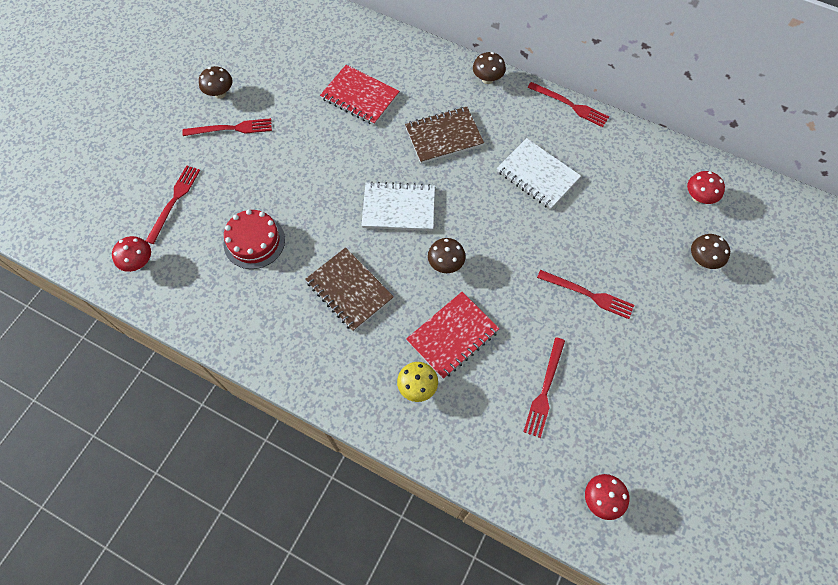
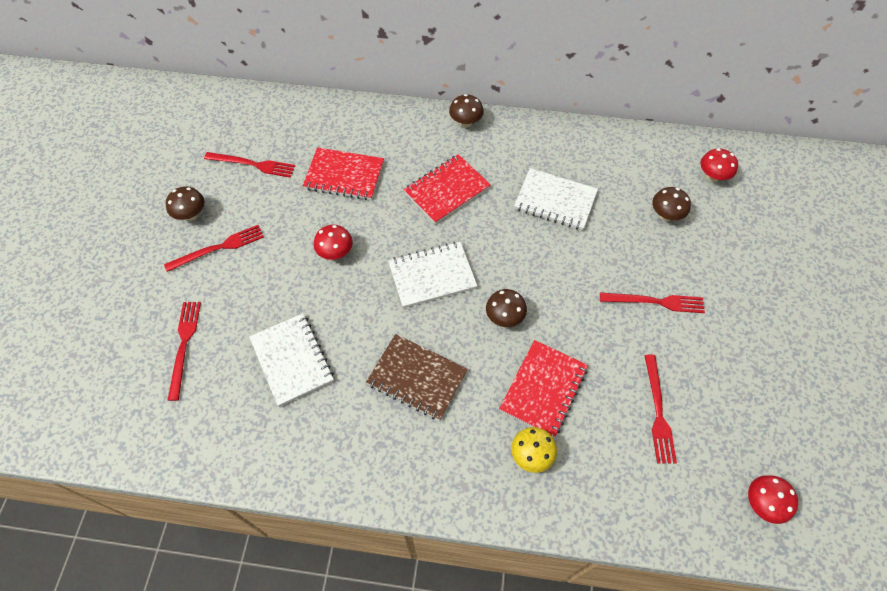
camera: 20 degrees left, 5 degrees down
red mushroom [112,236,151,272] -> red mushroom moved to [314,225,353,260]
red cake [223,209,285,269] -> white notebook [249,313,334,407]
brown notebook [405,107,484,164] -> red notebook [404,154,491,224]
red fork [527,82,609,127] -> red fork moved to [204,152,295,178]
brown mushroom [691,234,730,269] -> brown mushroom moved to [652,187,691,221]

